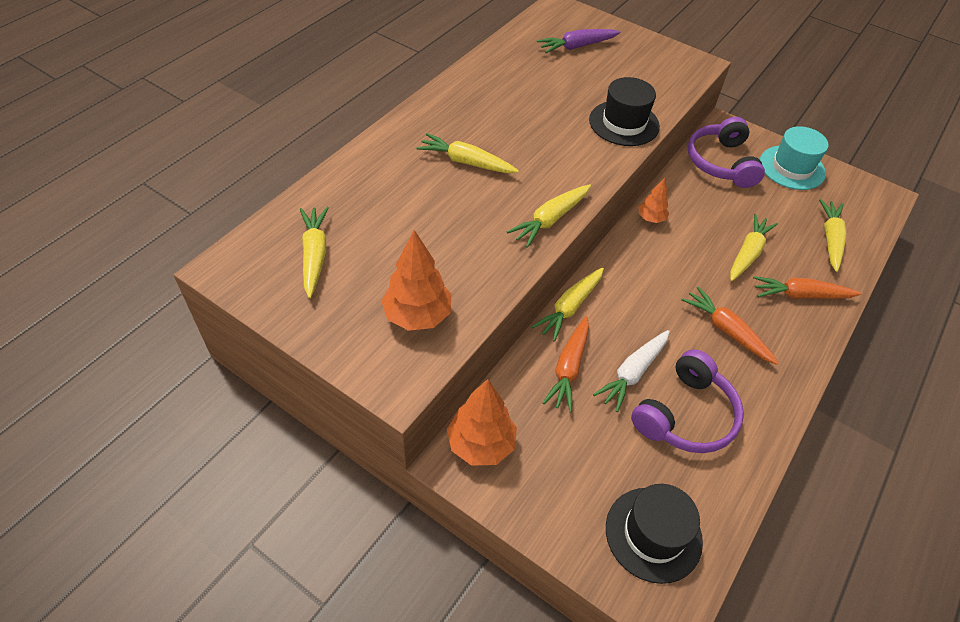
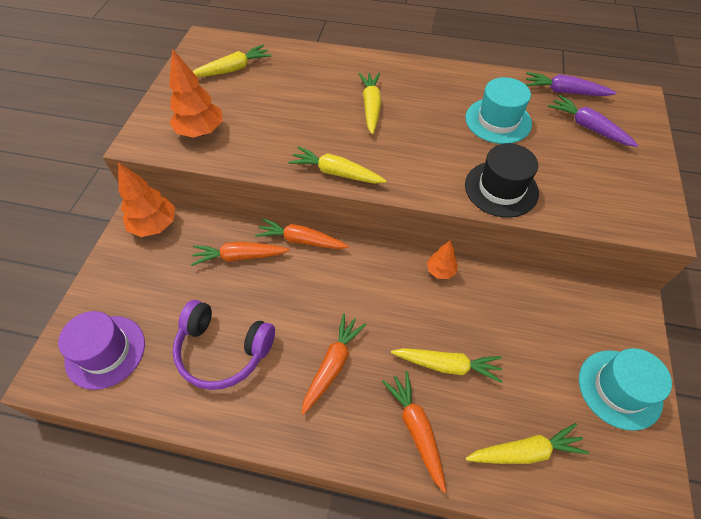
camera: 70 degrees right, 5 degrees up
yellow carrot [532,268,604,342] -> orange carrot [255,218,349,249]
white carrot [593,330,670,412] -> none
black hat [606,484,703,584] -> purple hat [58,311,145,390]
purple headphones [688,117,765,188] -> none
none -> turquoise hat [465,77,532,144]
none -> purple carrot [525,72,617,96]

